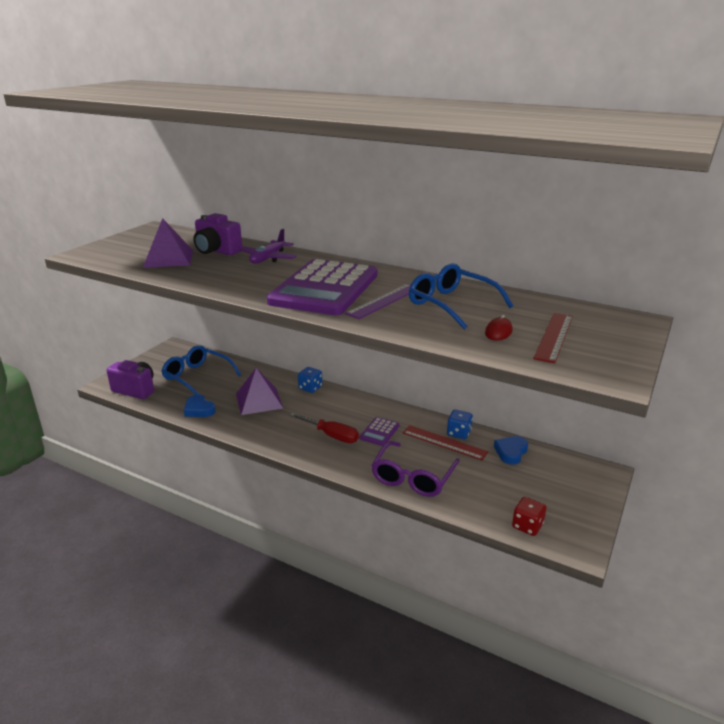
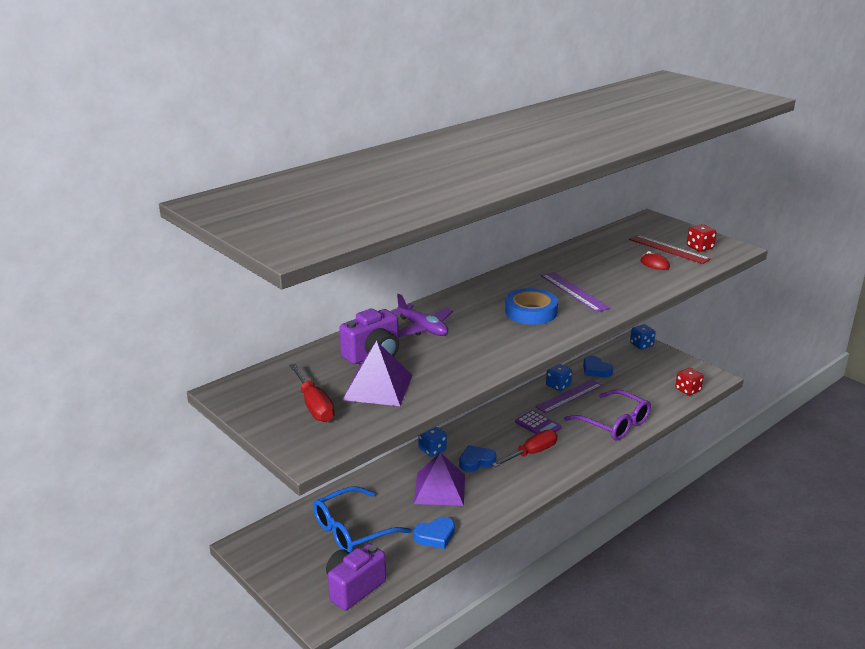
camera: 70 degrees left, 0 degrees up
purple calculator [267,259,377,315] -> blue tape [505,288,558,325]
red ruler [402,425,488,460] -> purple ruler [535,379,602,414]
blue glasses [409,263,514,330] -> none
none -> red screwdriver [289,364,335,422]
none -> blue heart [459,445,496,472]
none -> blue dice [630,324,655,349]
none -> red dice [687,224,716,252]

